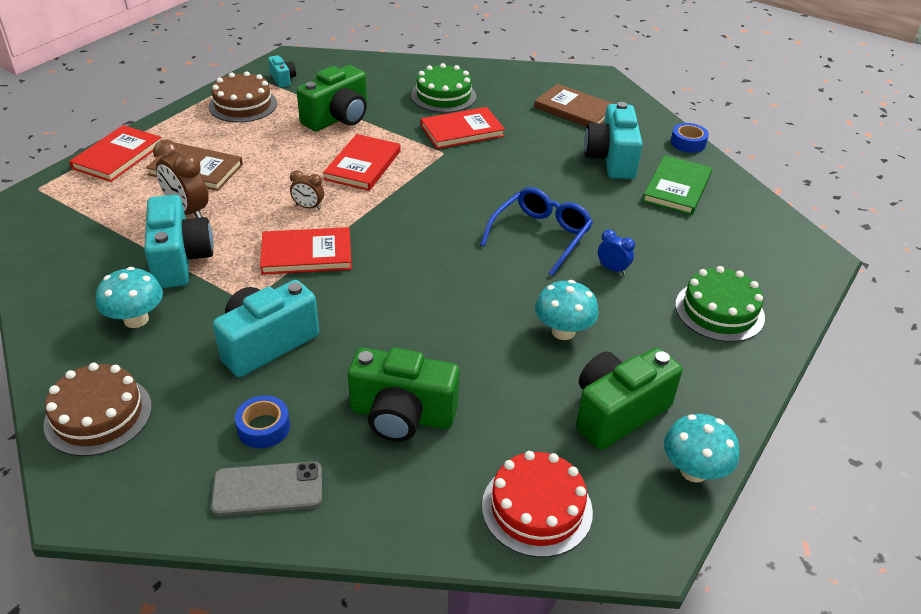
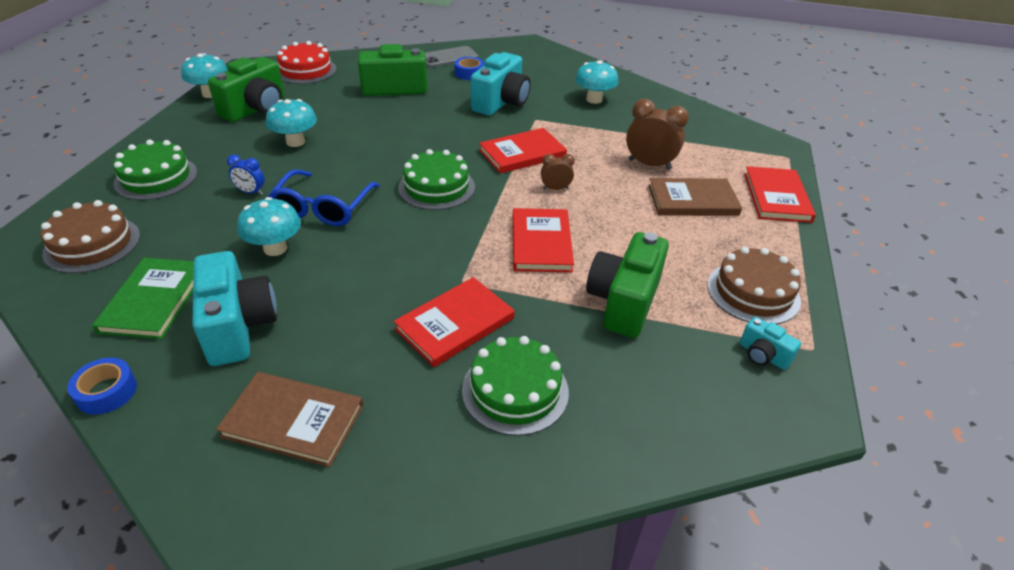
camera: 160 degrees right, 0 degrees up
brown cake [43,363,152,456] -> brown cake moved to [41,200,140,273]
turquoise camera [144,195,214,288] -> none
none -> turquoise mushroom [237,197,301,256]
none -> green cake [398,149,475,210]

